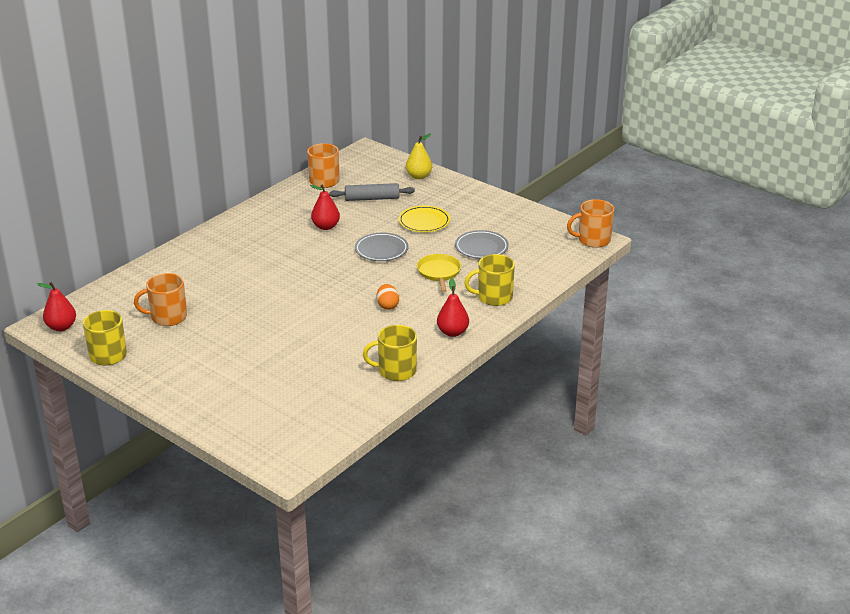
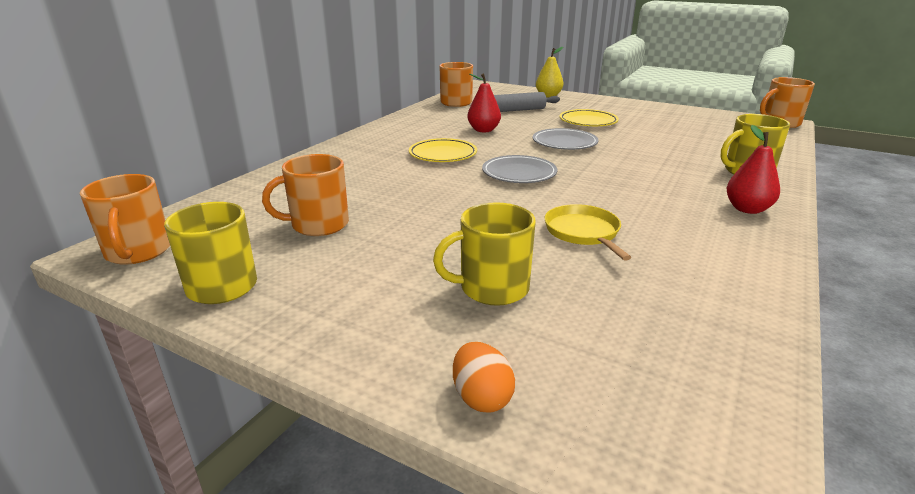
camera: 10 degrees left, 5 degrees down
red pear [37,282,76,331] -> orange mug [80,174,170,265]
yellow mug [363,325,417,381] -> yellow mug moved to [433,202,536,306]
orange egg [377,284,399,310] -> orange egg moved to [453,342,515,412]
yellow pan [417,254,461,292] -> yellow pan moved to [544,204,631,261]
grey plate [455,230,509,259] -> grey plate moved to [482,155,557,183]
none -> yellow plate [409,138,477,162]

